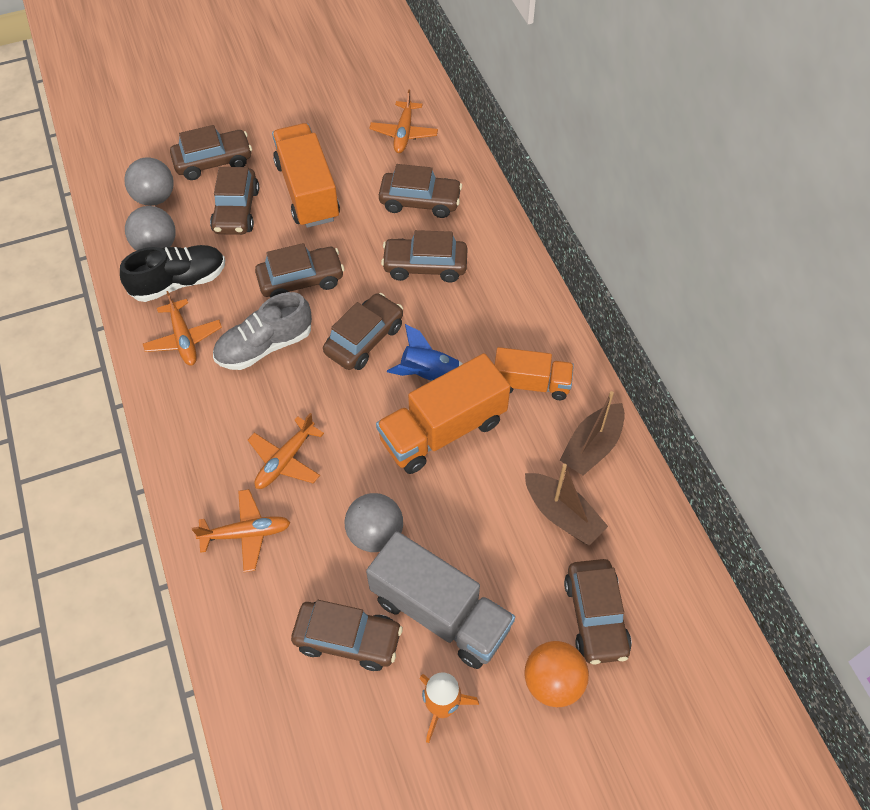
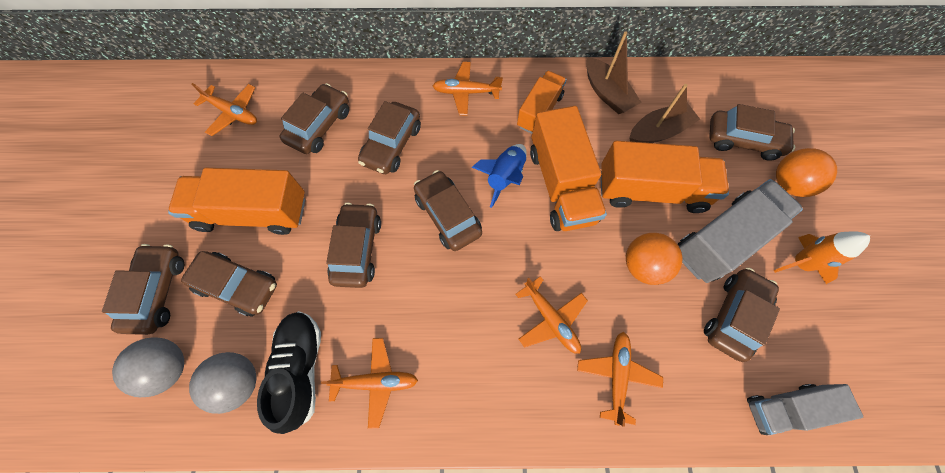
camera: 70 degrees left, 10 degrees up
grey shoe [213,292,312,370] -> none
grey ball [344,493,403,552] -> orange ball [626,233,682,285]
none -> orange plane [433,62,503,116]
none -> orange truck [601,141,729,213]
none -> grey truck [747,384,863,435]

